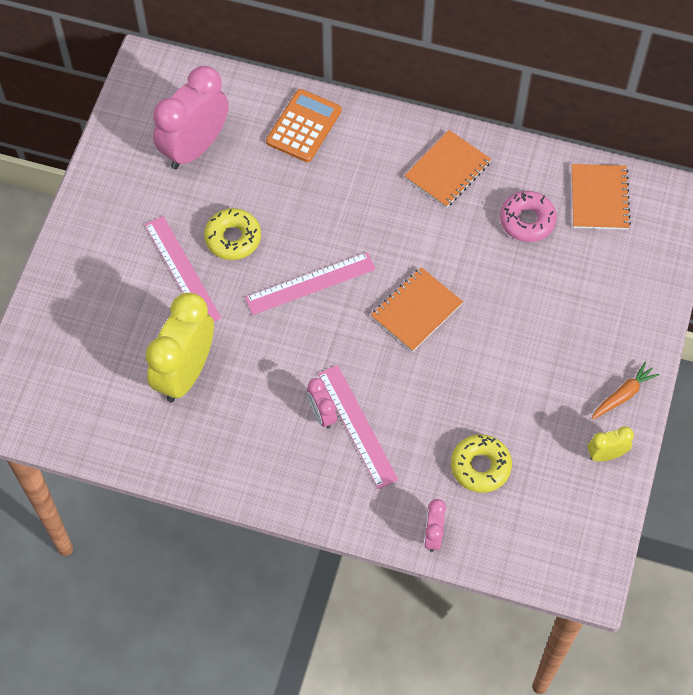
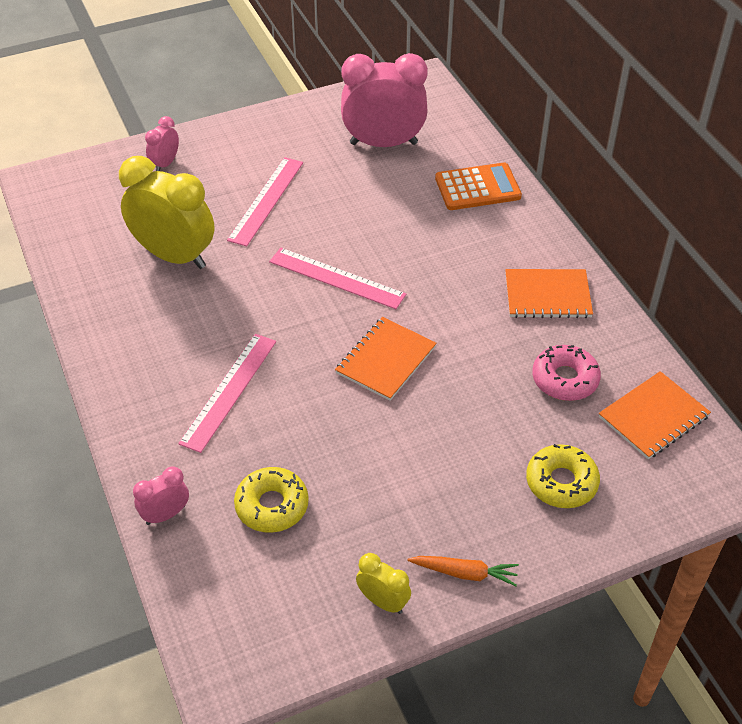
camera: 50 degrees right, 15 degrees down
yellow clock [146,293,214,402] -> yellow clock turned 45 degrees clockwise [119,156,214,269]
yellow donut [204,208,261,260] -> yellow donut moved to [526,444,600,508]
pink clock [307,378,337,429] -> pink clock moved to [145,116,179,171]
orange notebook [371,267,463,352] -> orange notebook turned 60 degrees counterclockwise [335,317,437,401]

